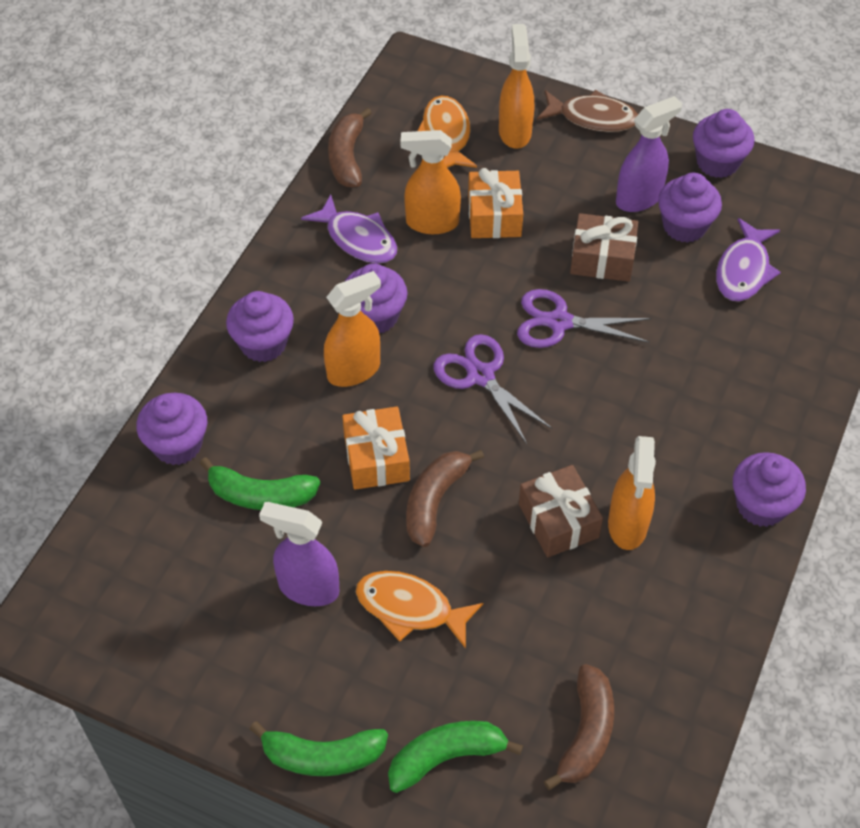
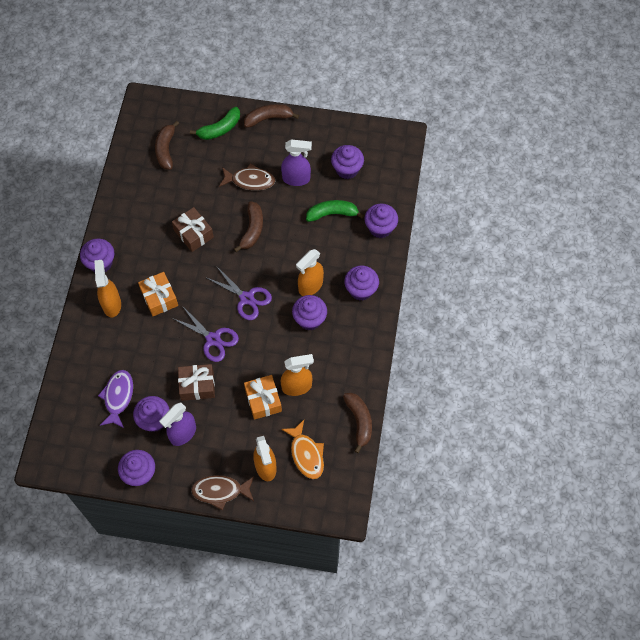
camera: 165 degrees right, 10 degrees up
green banana [250,722,388,776] -> brown banana [244,104,299,128]
purple fish [301,195,397,264] -> none
orange gift [342,407,410,490] -> orange gift moved to [138,272,178,316]
orange fish [356,571,483,649] -> brown fish [219,163,275,191]
purple scissors [517,289,651,348] -> purple scissors turned 45 degrees clockwise [172,306,239,362]
orange spray bottle [608,436,656,550] -> orange spray bottle moved to [94,260,121,317]
none -> purple cupcake [331,145,364,179]

